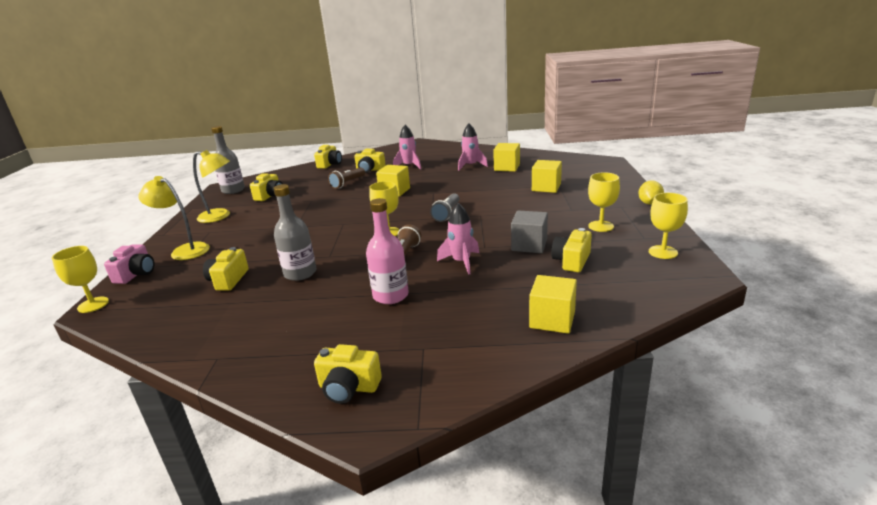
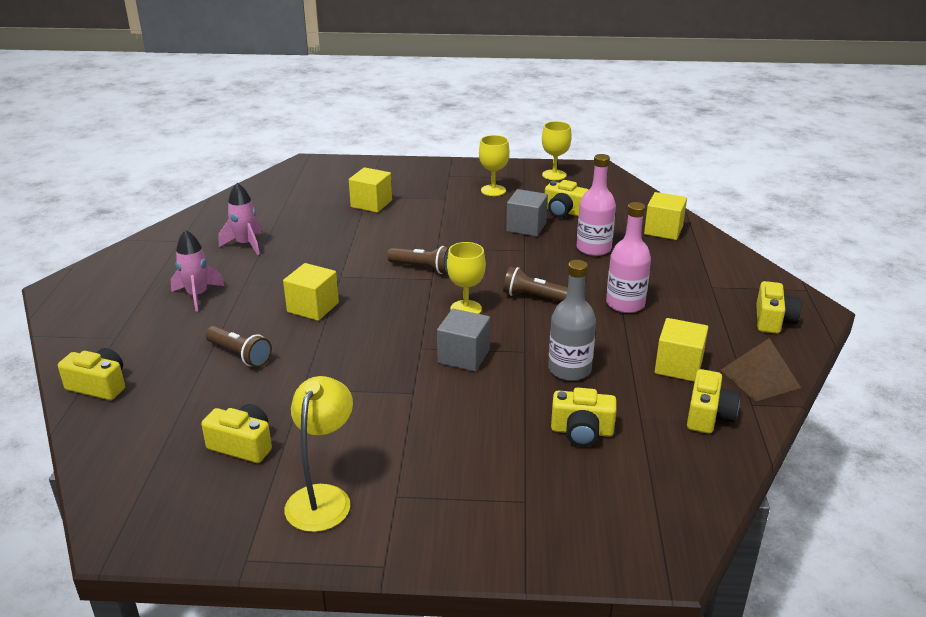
camera: 90 degrees left, 5 degrees up
yellow goblet [52,246,109,313] -> none
pink camera [104,244,155,284] -> none
yellow lamp [138,176,210,260] -> none
grey bottle [211,126,245,194] -> none
yellow camera [354,149,386,173] -> yellow camera moved to [687,369,740,434]
grey flashlight [430,193,459,222] -> brown flashlight [387,246,449,274]
pink rocket [437,203,479,275] -> none
yellow cube [493,143,520,172] -> yellow cube moved to [655,318,708,382]
yellow lemon [638,180,664,205] -> none
none -> grey cube [437,309,490,372]
none -> pink bottle [577,154,616,256]
none -> brown pyramid [721,338,801,401]

